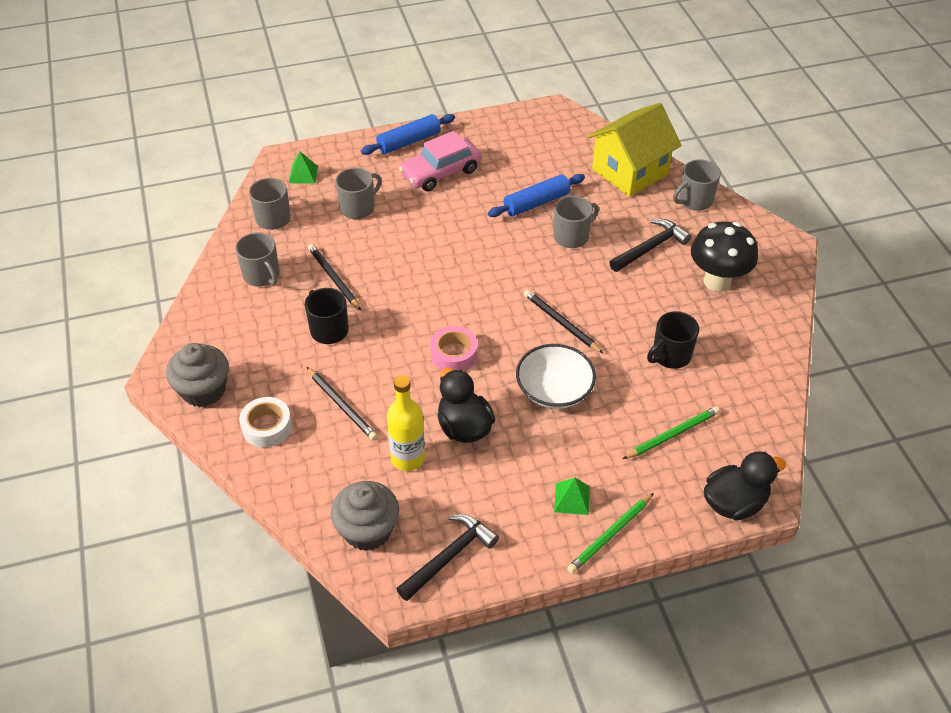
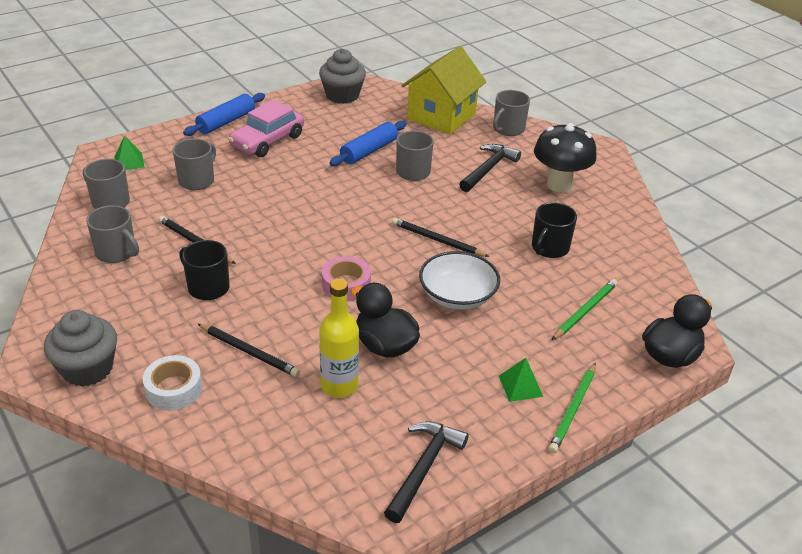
camera: 20 degrees left, 10 degrees down
grey cupcake [331,481,399,551] -> grey cupcake moved to [319,49,366,104]

